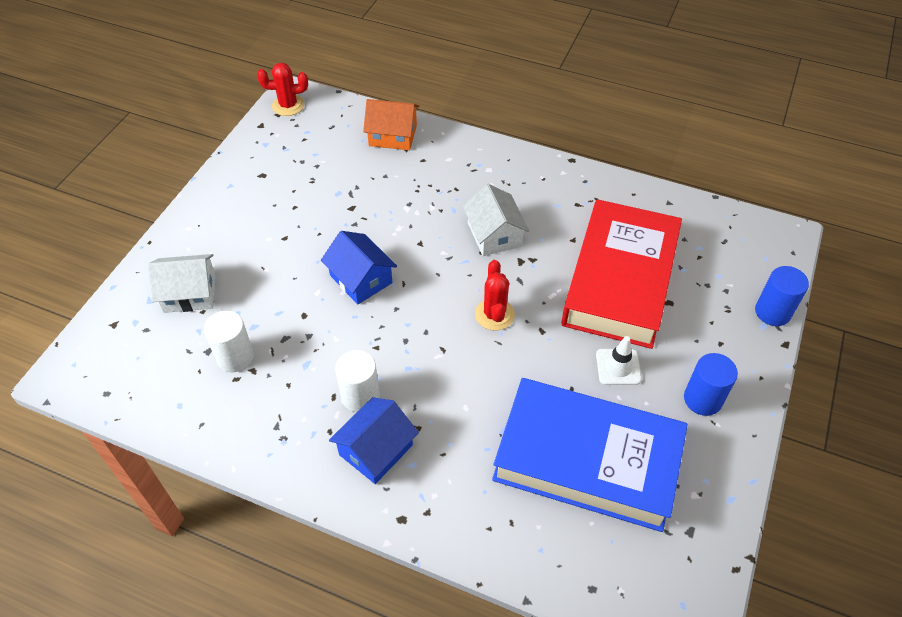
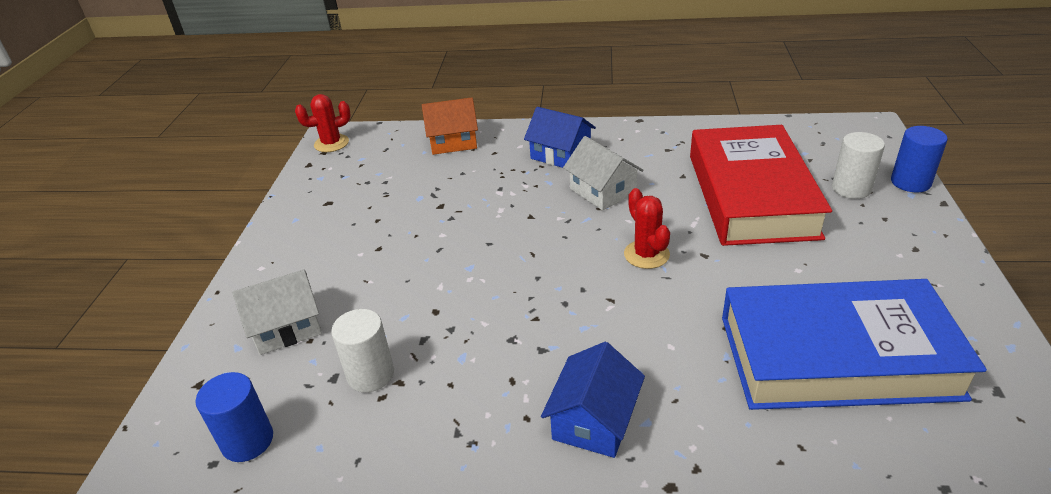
camera: 15 degrees left, 15 degrees down
blue house [321,231,397,304] -> blue house moved to [524,107,596,168]
white cylinder [335,350,380,412] -> white cylinder moved to [832,132,885,199]
white traffic cone [596,336,642,385] -> none
blue cylinder [684,353,738,416] -> blue cylinder moved to [196,372,273,462]

